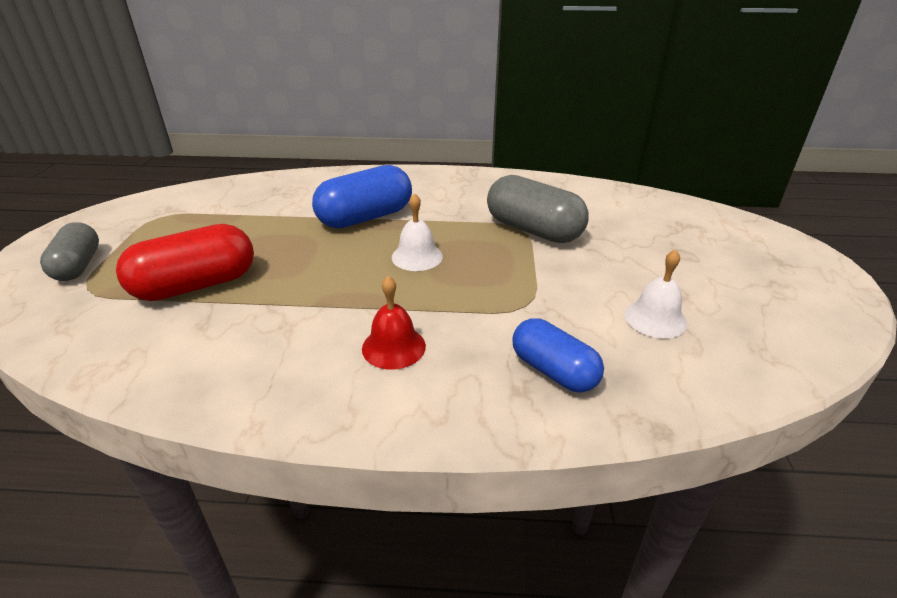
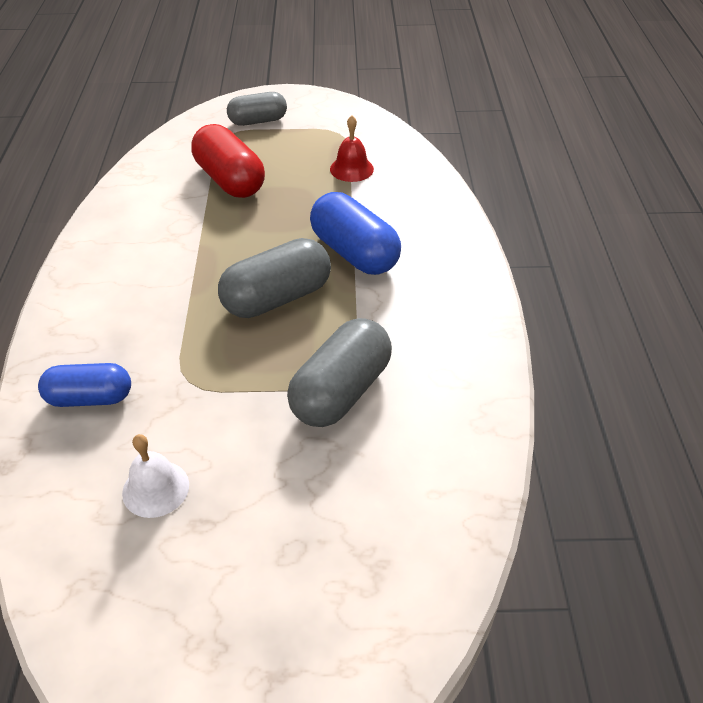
camera: 85 degrees right, 10 degrees up
red bell [362,276,426,370] -> red bell moved to [330,115,374,182]
white bell [392,193,443,271] -> grey capsule [218,238,331,318]
blue capsule [512,318,604,393] -> blue capsule turned 45 degrees clockwise [38,363,131,407]

